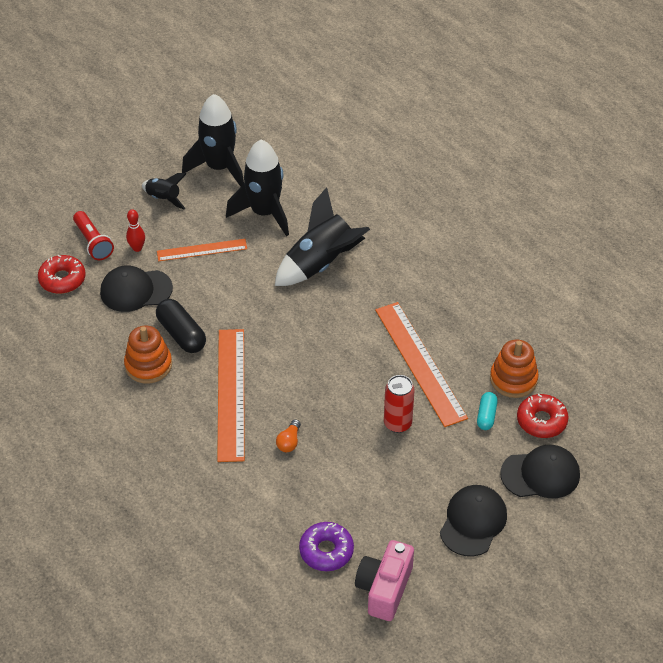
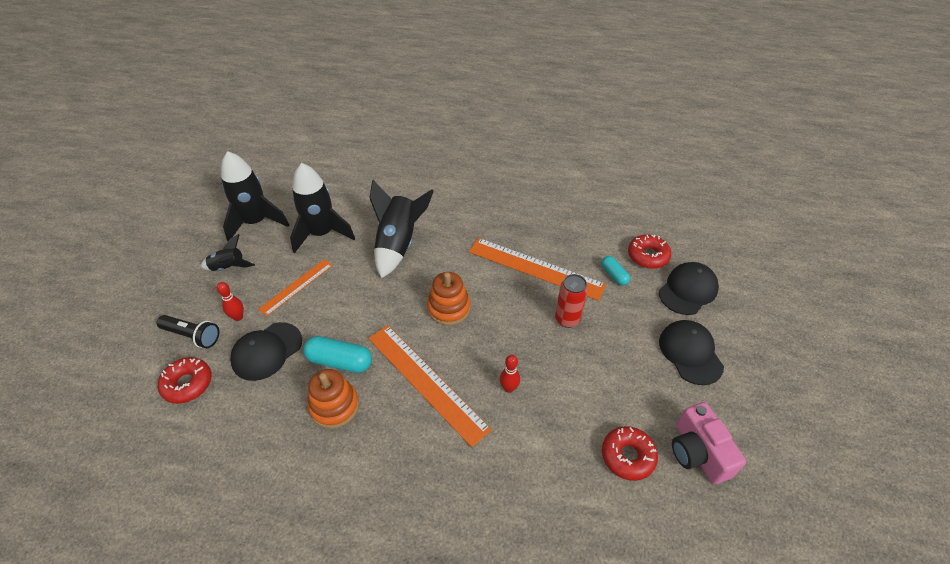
camera: 40 degrees left, 0 degrees up
red flashlight [73,211,114,260] -> black flashlight [156,315,219,348]
black capsule [156,299,206,353] -> turquoise capsule [303,336,372,373]
orange light bulb [276,419,301,452] -> red bowling pin [500,355,520,393]
purple donut [299,522,354,571] -> red donut [602,426,658,481]
orange stacking toy [490,340,539,398] -> orange stacking toy moved to [427,272,471,325]

